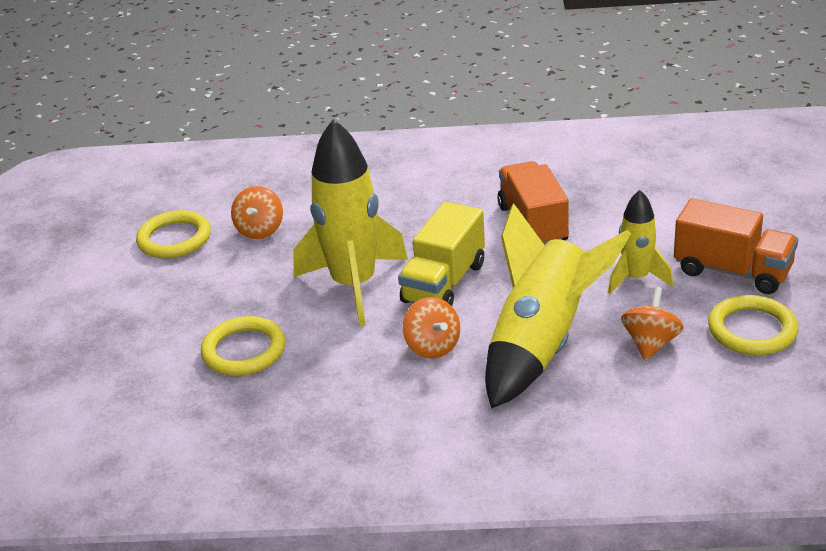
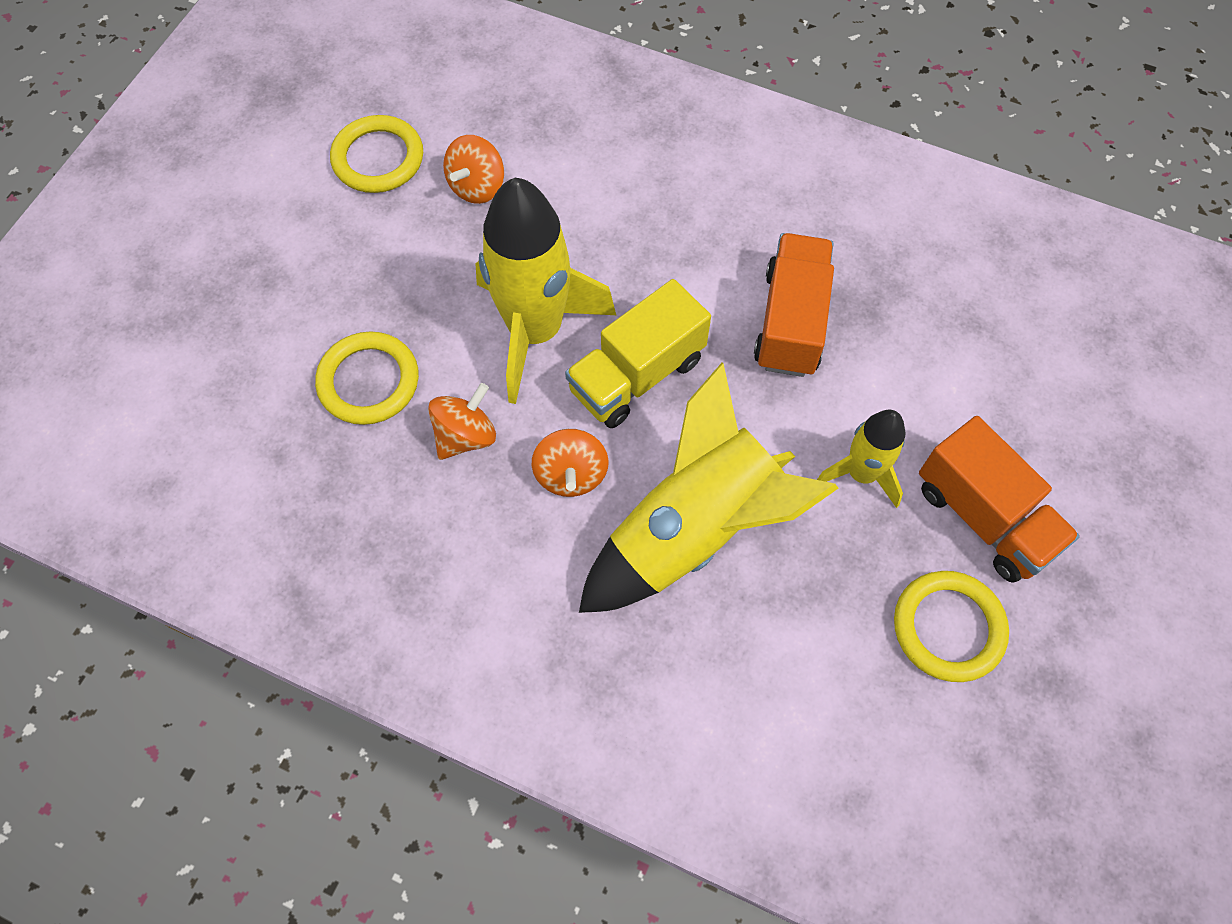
camera: 20 degrees right, 30 degrees up
orange spinning top [621,287,684,361] -> orange spinning top moved to [428,383,496,460]

